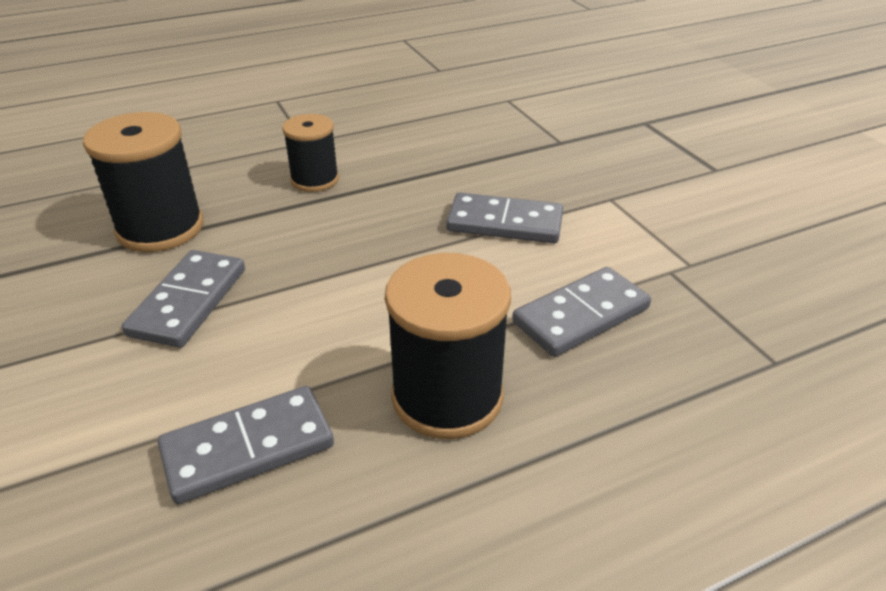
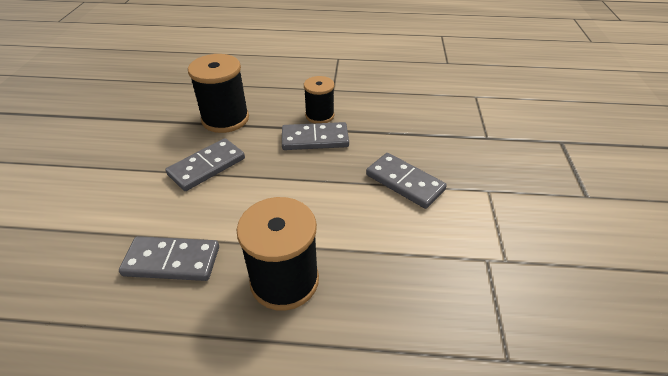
camera: 30 degrees right, 5 degrees up
grey domino [512,267,651,357] -> grey domino moved to [282,122,349,150]

